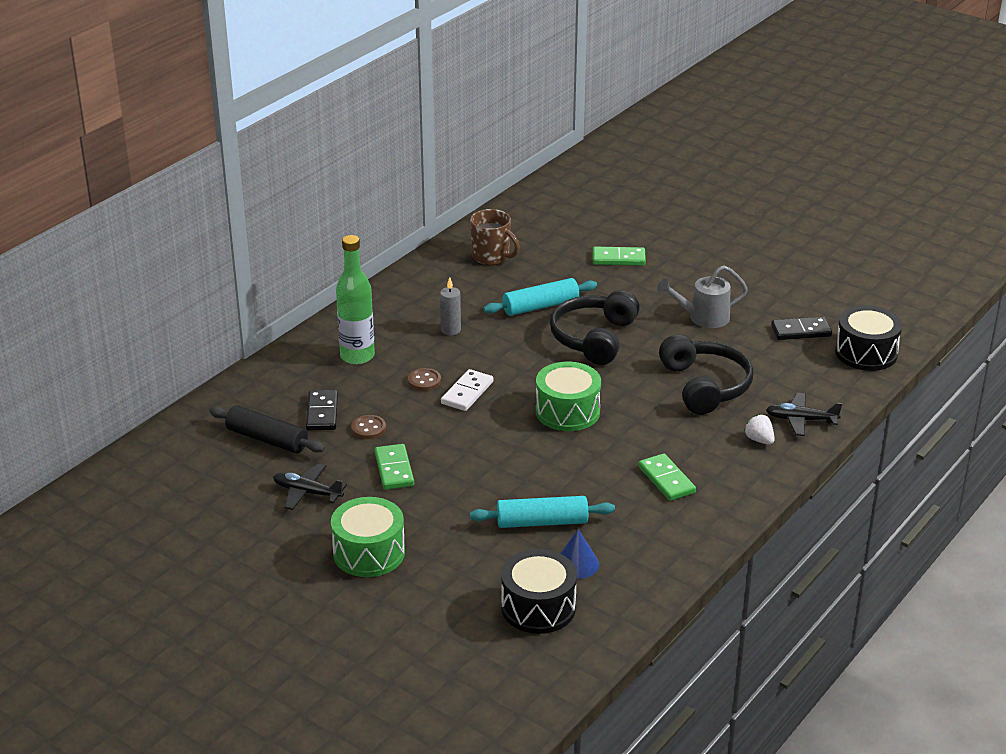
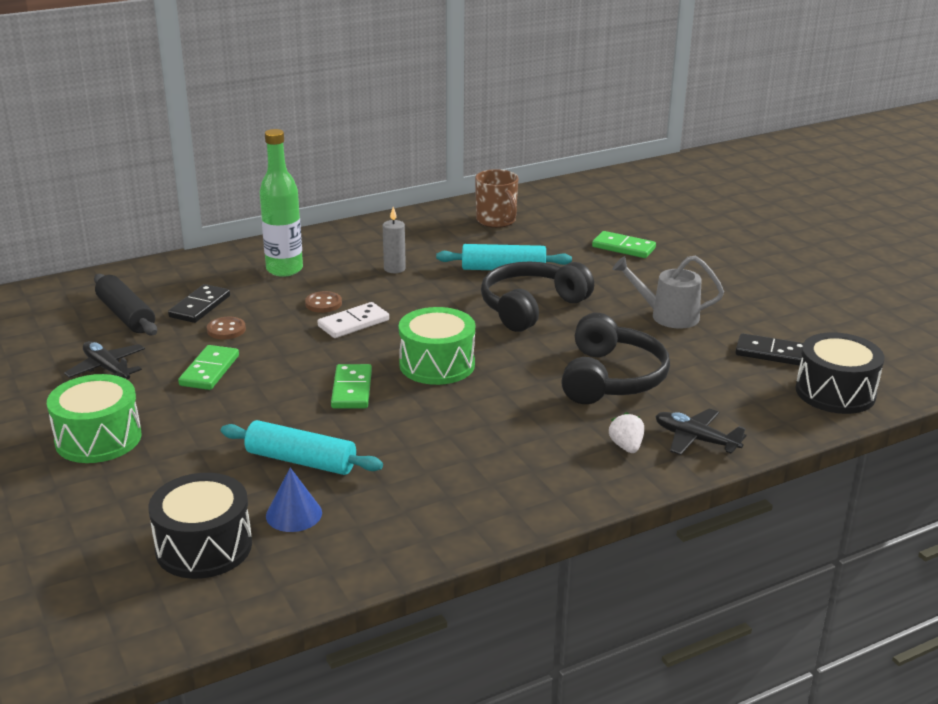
camera: 25 degrees right, 5 degrees down
green domino [638,453,696,501] -> green domino moved to [331,364,372,409]

